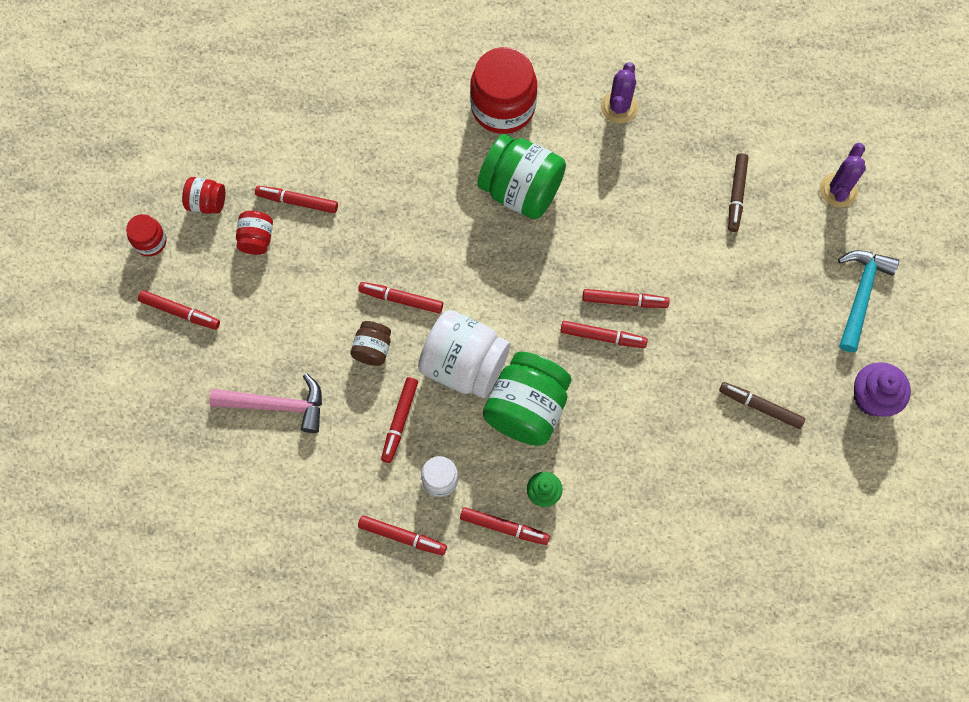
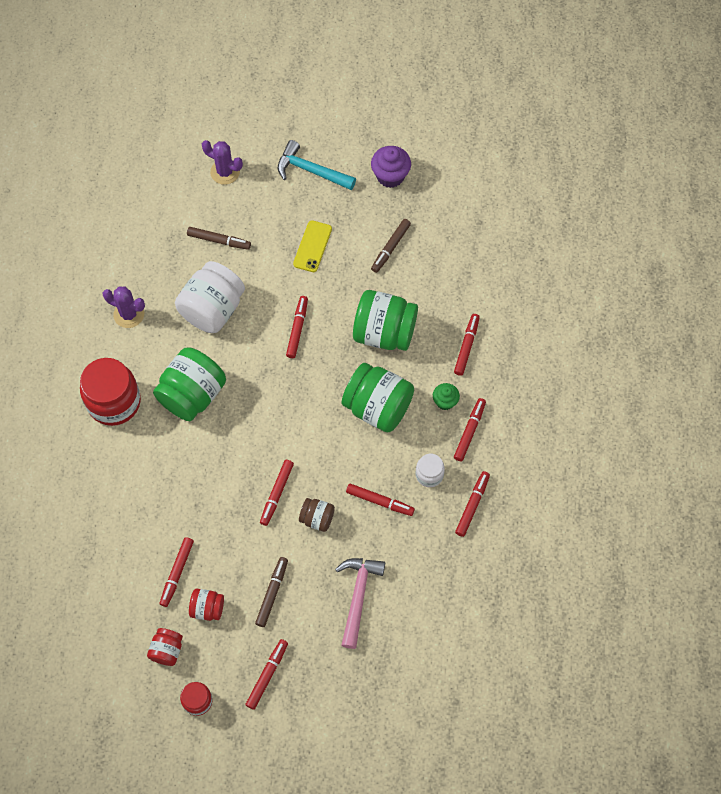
camera: 85 degrees left, 5 degrees down
white jar [418,310,510,398] -> white jar moved to [175,261,245,333]
red marker [560,321,648,348] -> red marker moved to [454,314,480,376]
none -> brown marker [255,557,288,627]
none -> yellow phone [293,220,332,272]
none -> green jar [353,290,418,351]

